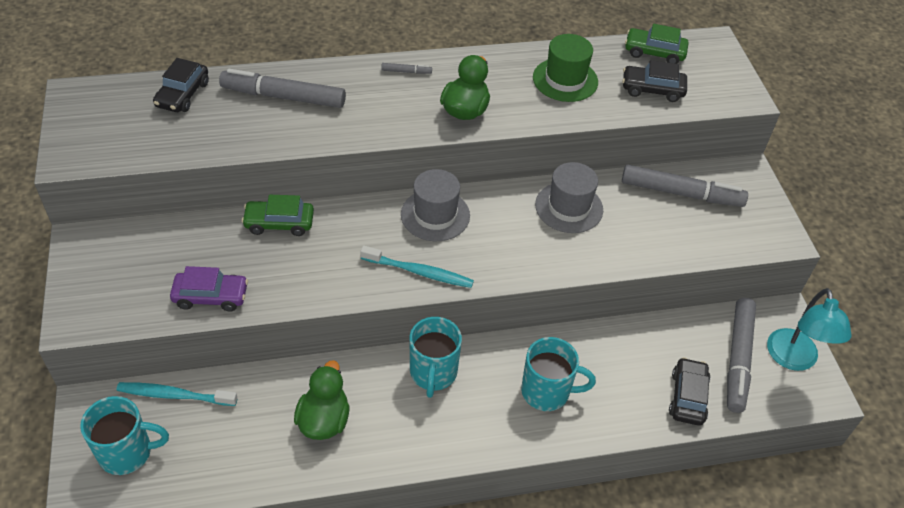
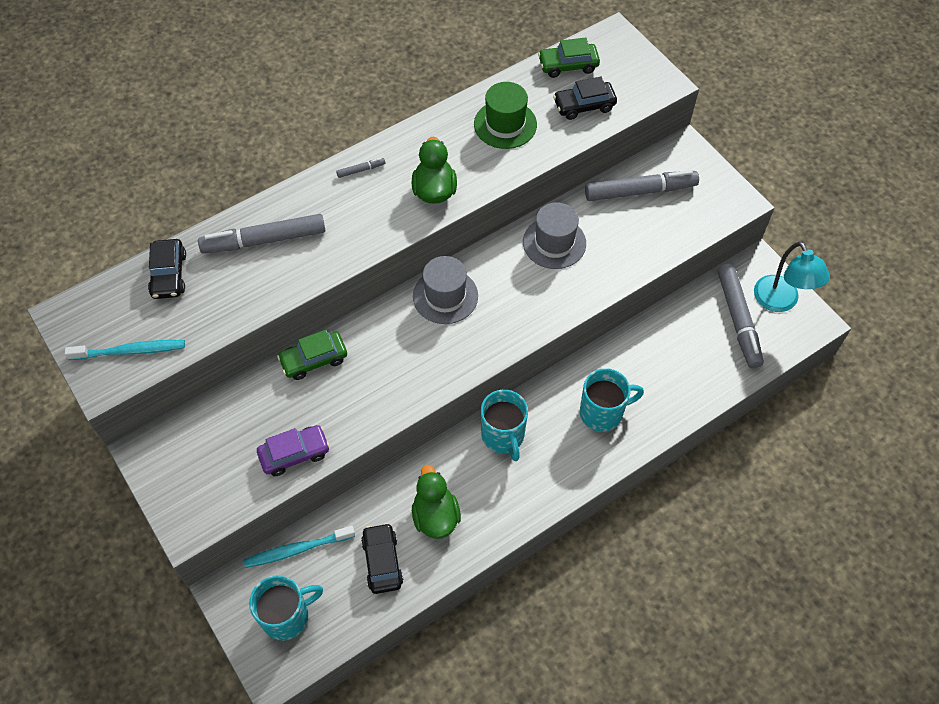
camera: 20 degrees left, 10 degrees up
turquoise toothbrush [360,245,474,288] -> turquoise toothbrush moved to [65,340,185,360]
black car [669,357,710,426] -> black car moved to [361,523,403,594]

